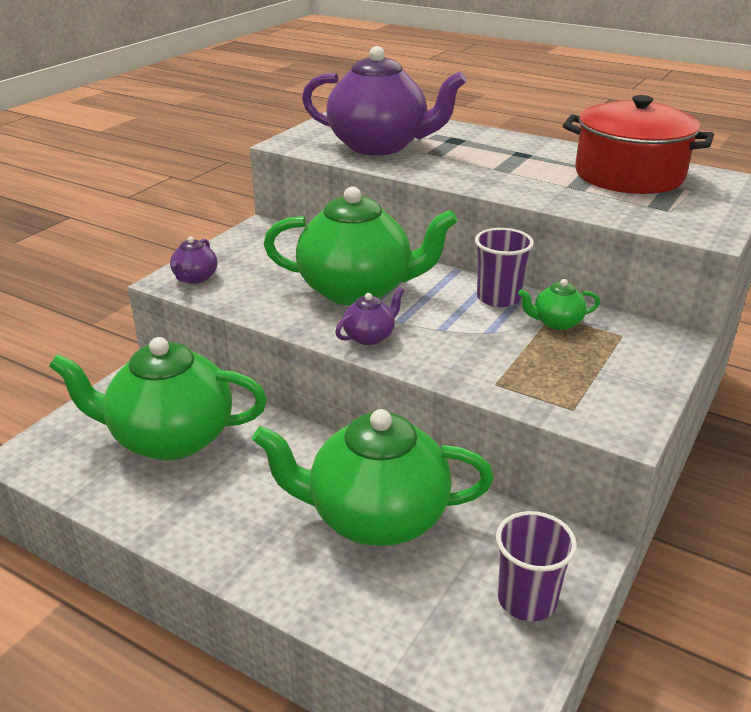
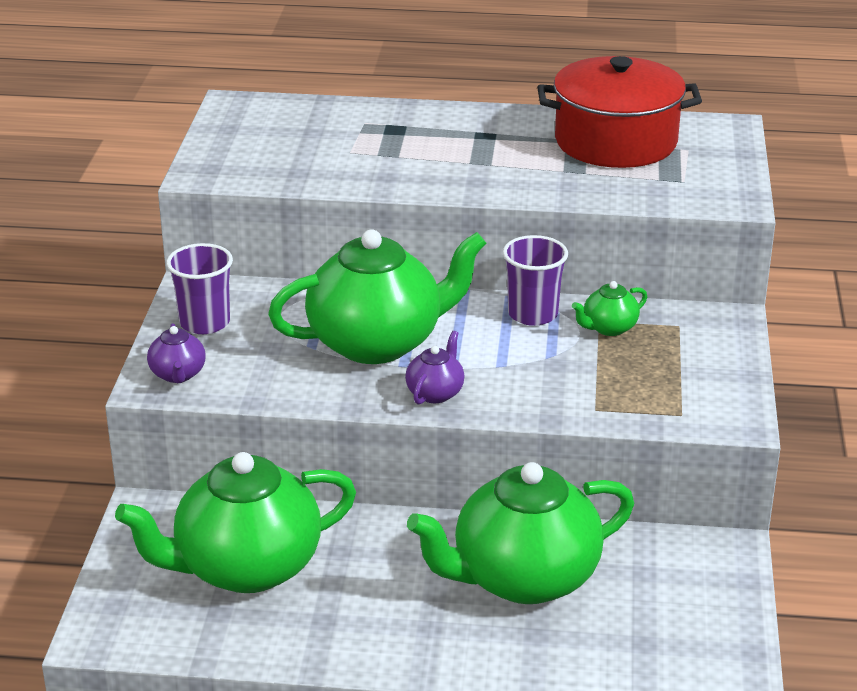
camera: 25 degrees left, 0 degrees up
purple teapot [302,46,467,156] -> none
purple cup [496,511,577,621] -> purple cup moved to [166,243,233,334]

